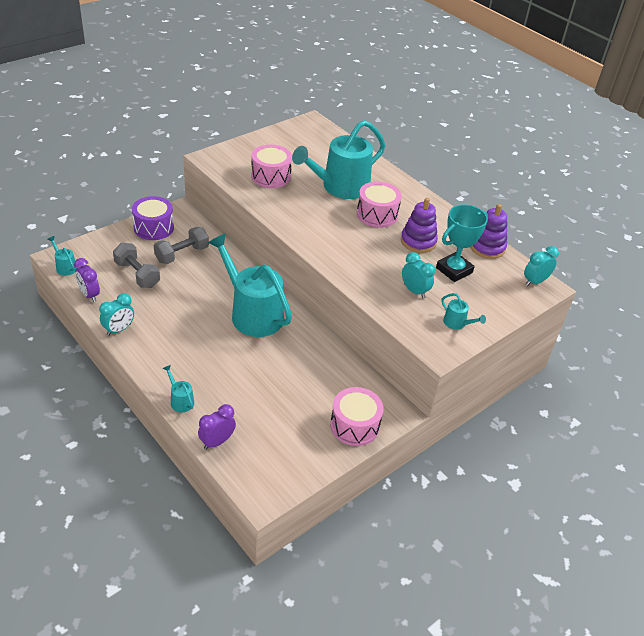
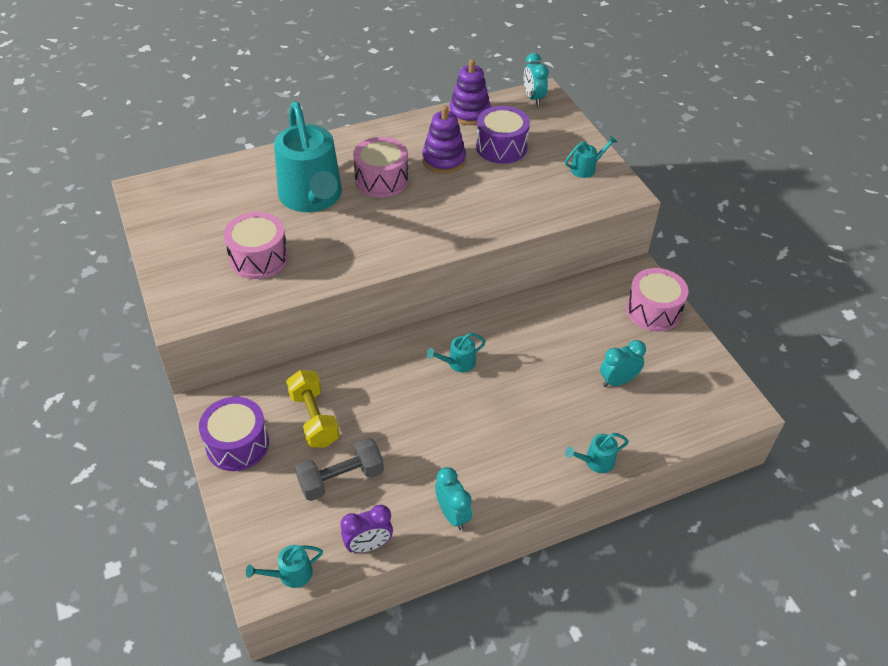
camera: 70 degrees left, 5 degrees up
grey dumbbell [154,227,209,264] -> yellow dumbbell [286,370,339,447]
purple clock [198,404,236,450] -> none
turquoise watering can [208,233,292,337] -> turquoise watering can [427,333,486,372], size x0.40
turquoise clock [402,252,435,298] -> turquoise clock moved to [600,340,646,387]
turquoise trophy [436,205,488,282] -> purple drum [476,106,530,164]

